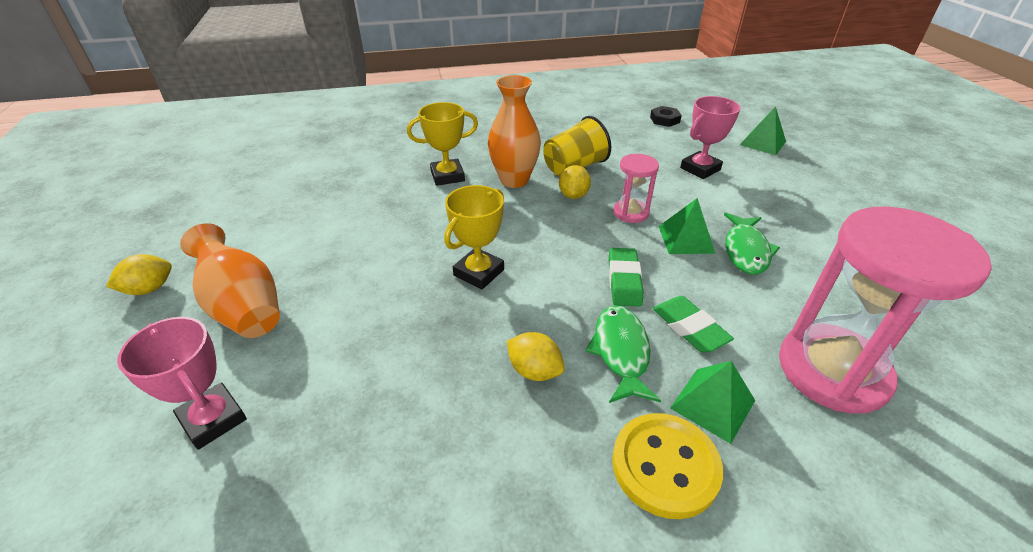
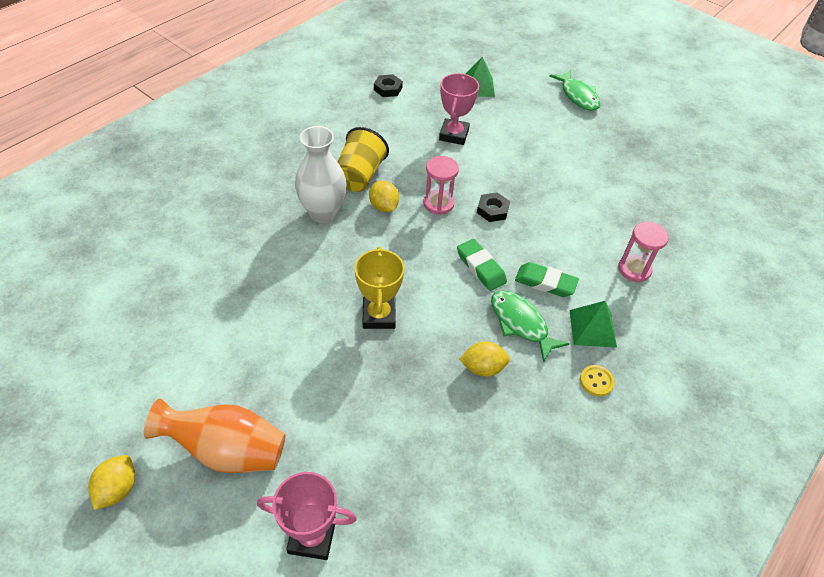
camera: 40 degrees left, 10 degrees up
yellow trophy [407,102,478,186] -> none
orange vase [488,75,541,188] -> white vase [295,126,347,223]
yellow button [612,413,723,519] -> yellow button [580,365,615,396], size x0.49
green pyramid [659,198,715,254] -> black nut [477,192,510,222]
green fish [724,213,780,275] -> green fish moved to [549,70,600,111]
pink hourglass [779,207,992,414] -> pink hourglass [618,221,669,282], size x0.48

